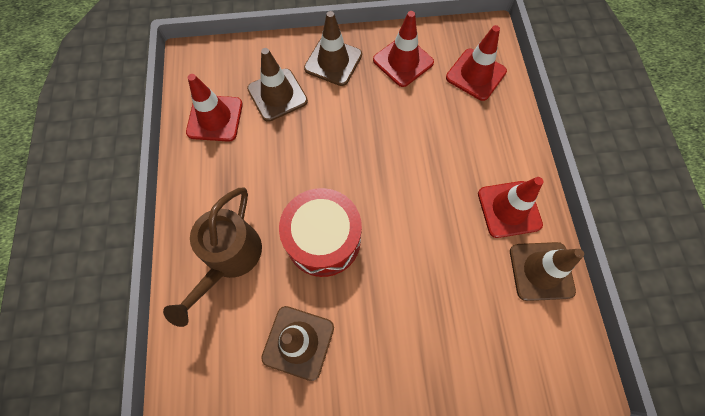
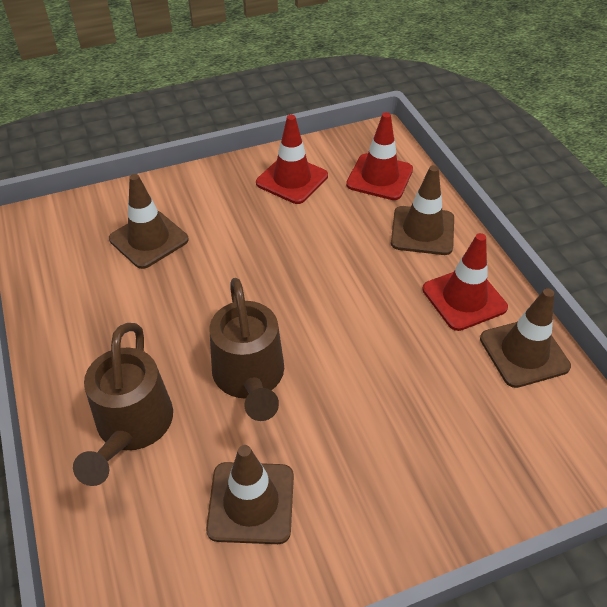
camera: 15 degrees left, 20 degrees down
red traffic cone [186,74,243,142] -> none
red drum [279,188,362,277] -> brown watering can [209,278,284,421]
brown traffic cone [304,11,362,86] -> brown traffic cone moved to [391,165,454,255]

